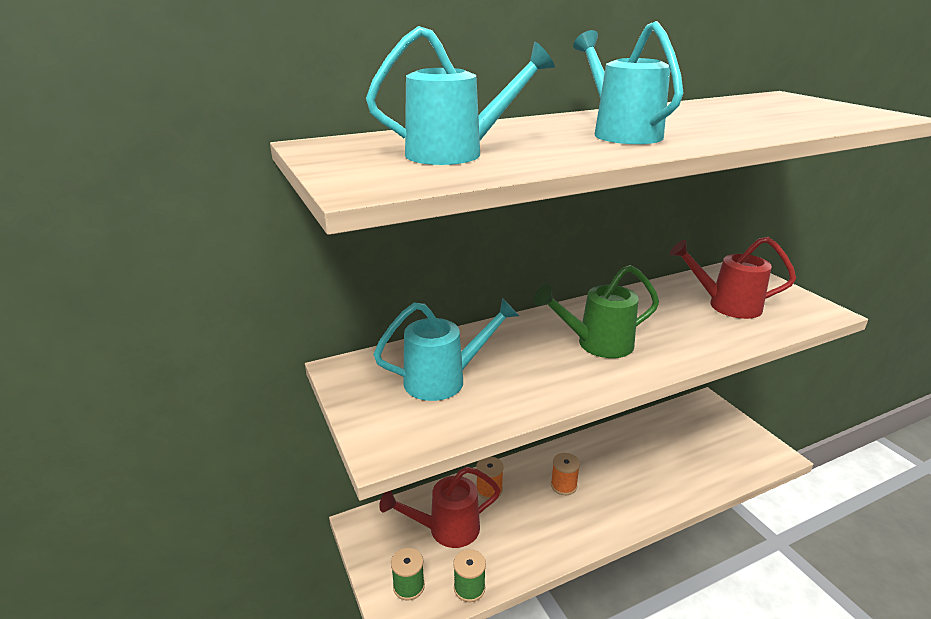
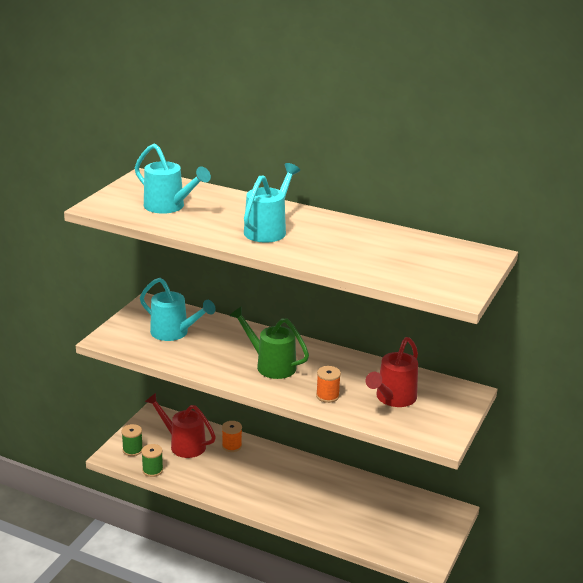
camera: 50 degrees right, 0 degrees up
orange spool [551,453,580,495] -> orange spool moved to [316,366,341,403]
red watering can [670,237,796,319] -> red watering can turned 120 degrees counterclockwise [366,337,418,407]

